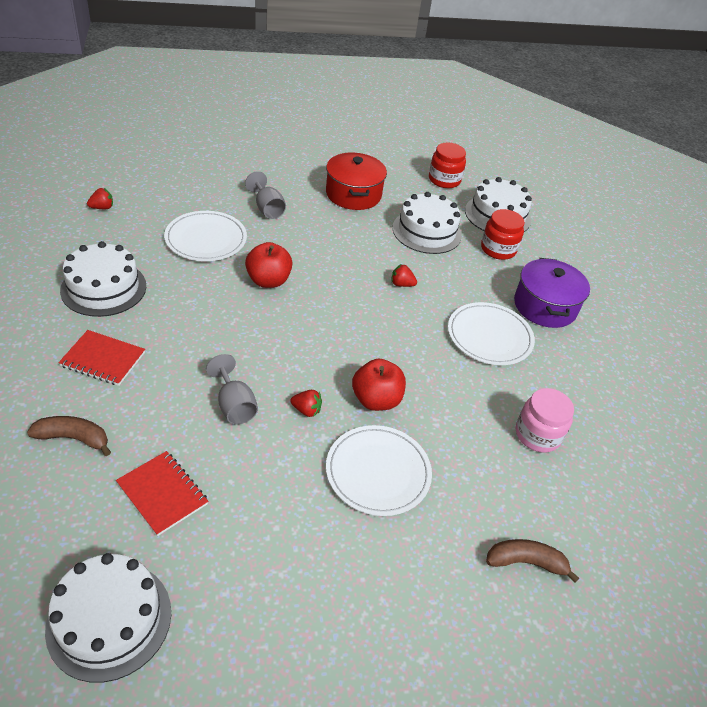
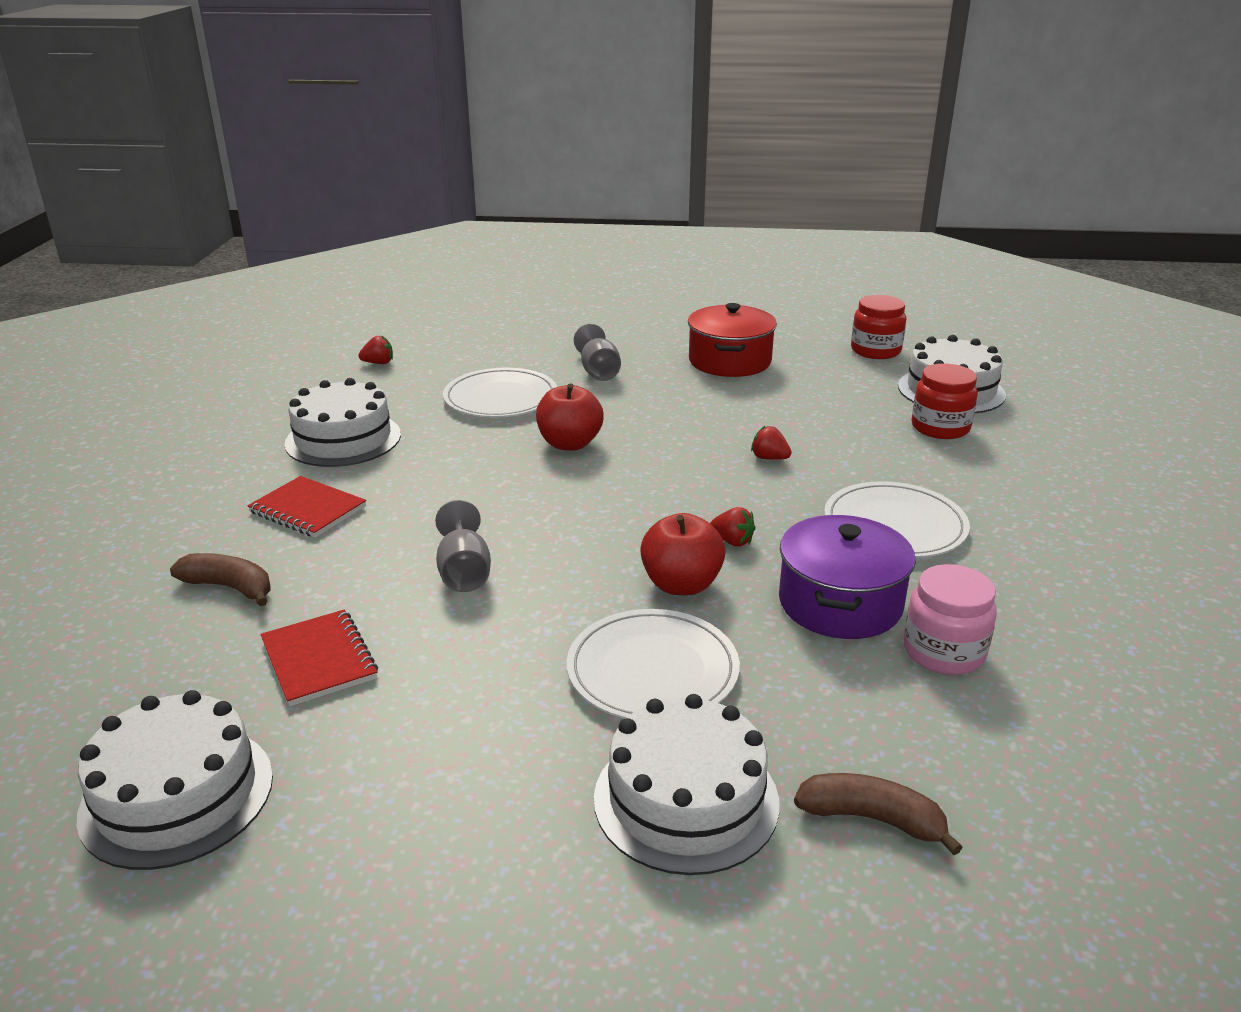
camera: 20 degrees right, 15 degrees down
red strawberry [291,390,322,417] -> red strawberry moved to [710,507,755,547]
white cake [392,192,462,254] -> white cake moved to [594,694,779,875]
purple pot [514,258,590,328] -> purple pot moved to [779,515,916,639]

